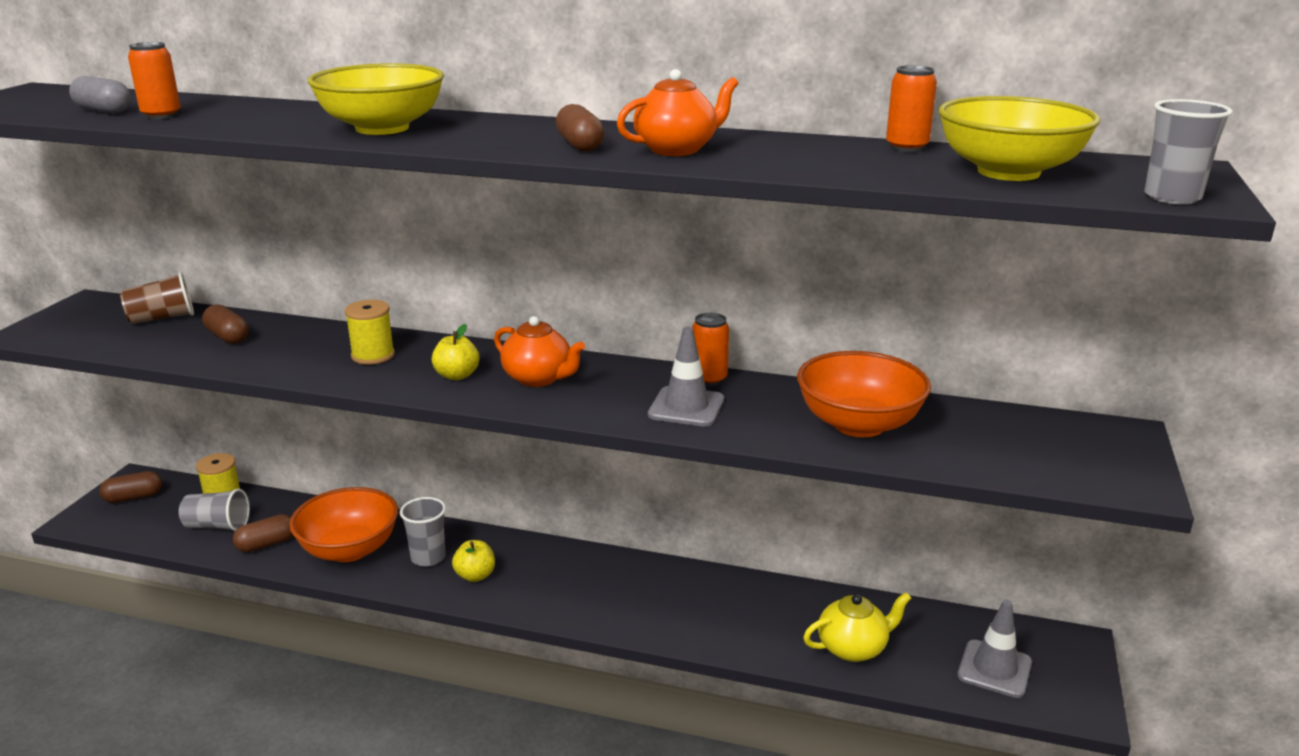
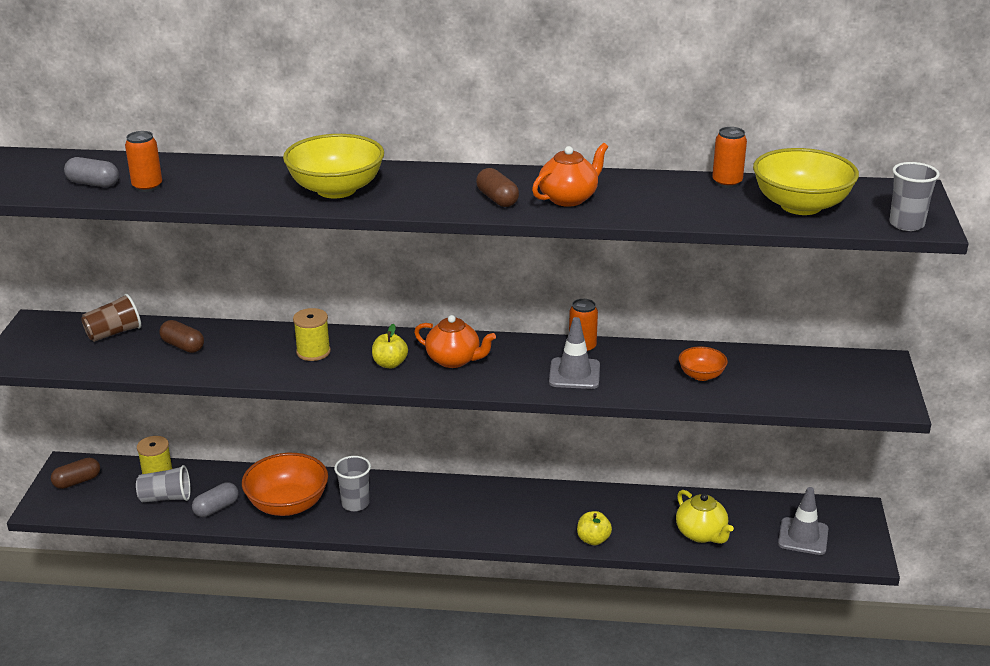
camera: 10 degrees left, 5 degrees up
brown capsule [233,514,293,552] -> grey capsule [192,482,239,517]
yellow apple [452,540,495,582] -> yellow apple moved to [577,511,612,545]
orange bowl [797,351,931,437] -> orange bowl [679,346,728,381], size x0.52
yellow teapot [803,592,912,662] -> yellow teapot turned 90 degrees clockwise [676,490,734,544]

